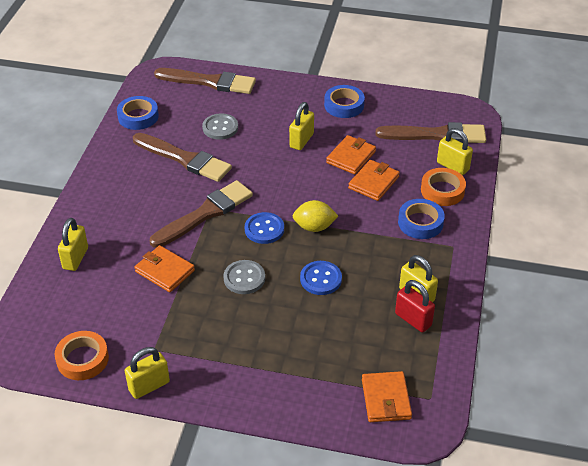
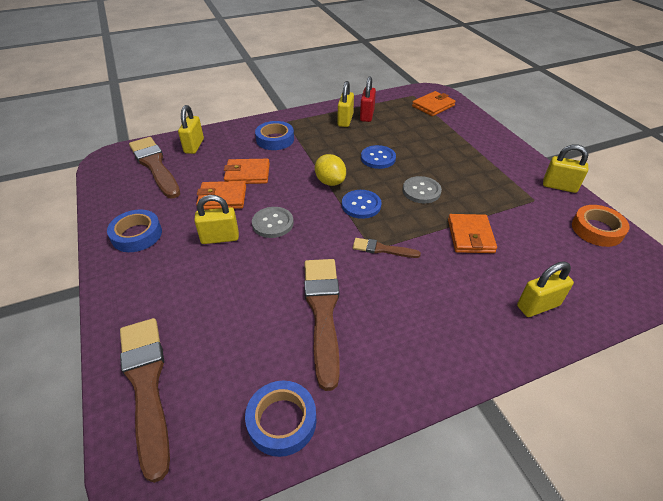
camera: 125 degrees left, 0 degrees up
brown brush [150,180,253,248] -> brown brush [353,238,421,258], size x0.51
grey button [202,113,238,140] -> grey button moved to [252,207,294,238]
orange tape [421,168,466,206] -> none

